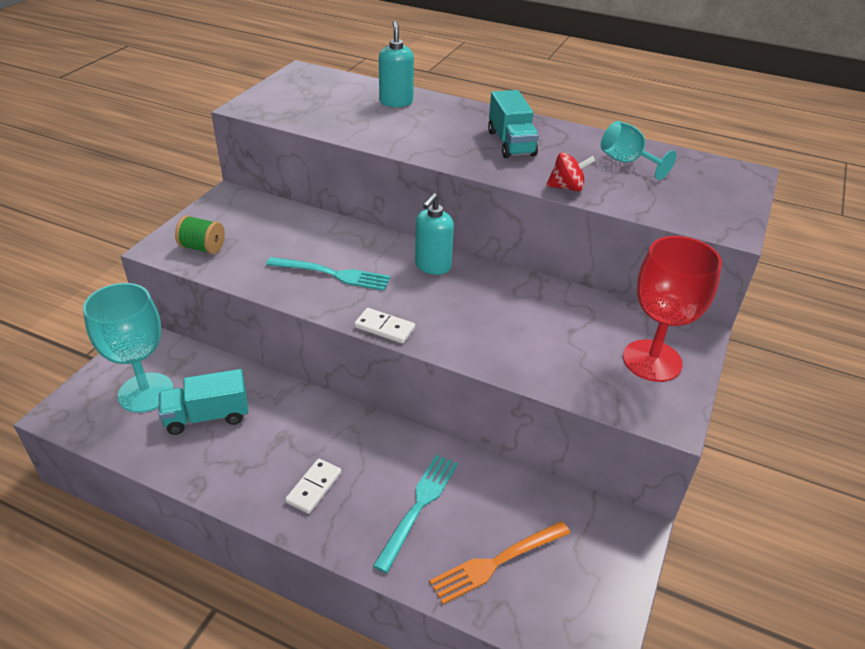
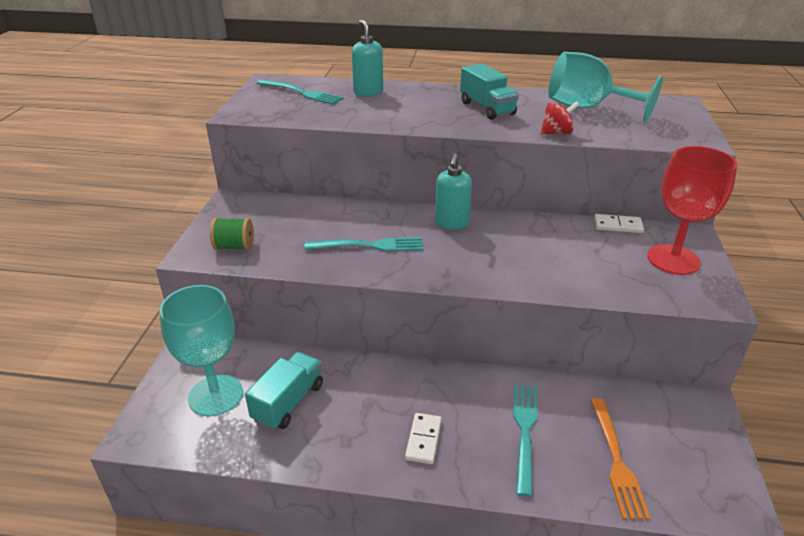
camera: 15 degrees left, 5 degrees down
turquoise truck [159,369,248,435] -> turquoise truck turned 150 degrees clockwise [245,352,323,430]
white domino [354,308,415,344] -> white domino moved to [594,214,644,233]
orange fork [429,521,570,604] -> orange fork turned 45 degrees counterclockwise [591,398,650,520]
turquoise goblet [601,121,676,180] -> turquoise goblet [548,52,663,122], size x1.68
none -> turquoise fork [257,79,343,104]

